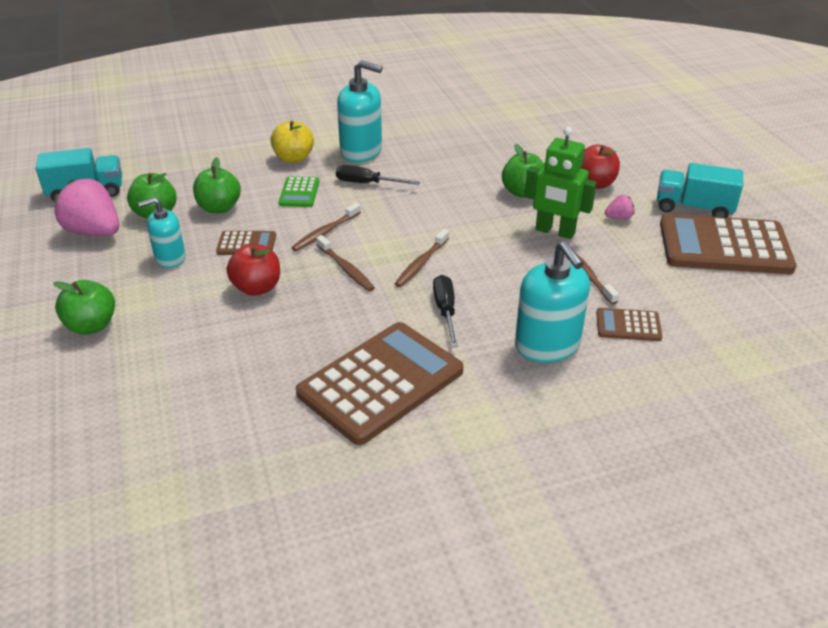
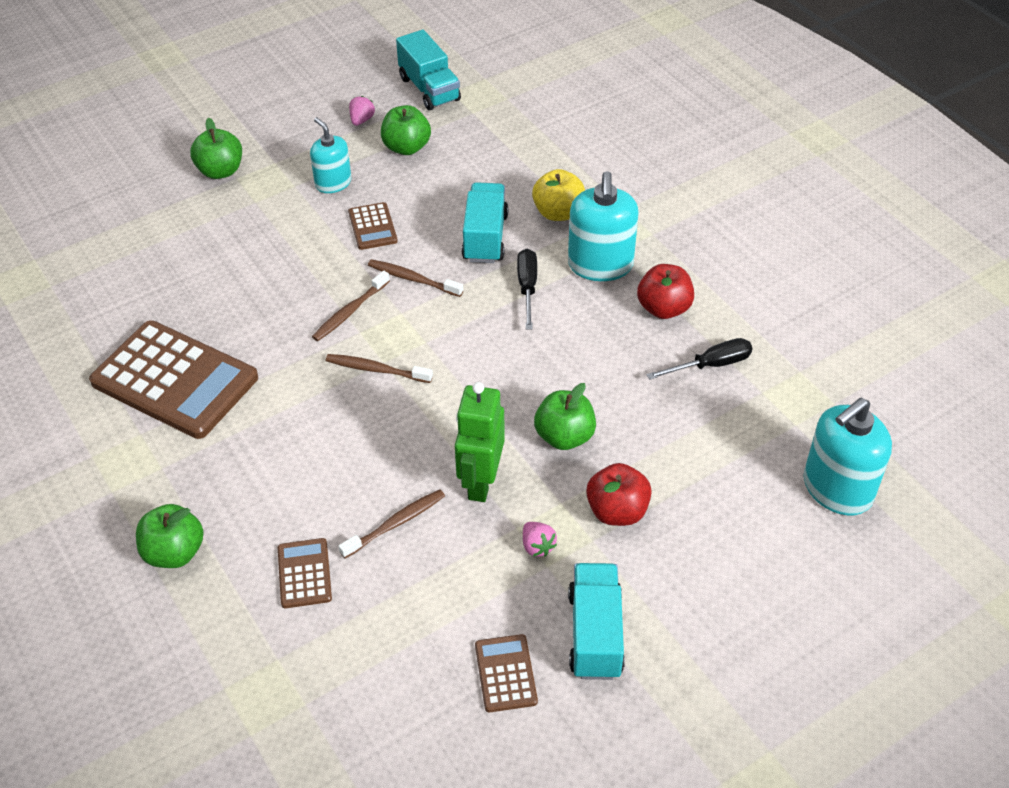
camera: 75 degrees right, 10 degrees up
pink strawberry [54,179,119,236] -> pink strawberry [349,96,375,126], size x0.45
green apple [193,157,241,213] -> green apple moved to [136,504,204,568]
red apple [226,244,280,296] -> red apple moved to [637,264,694,319]
green calculator [279,176,319,207] -> turquoise truck [462,182,508,263]
black screwdriver [433,275,458,347] -> black screwdriver moved to [647,338,752,380]
turquoise soap dispenser [515,241,590,363] -> turquoise soap dispenser moved to [804,398,892,515]
brown calculator [660,214,797,274] -> brown calculator [475,634,538,712], size x0.46

